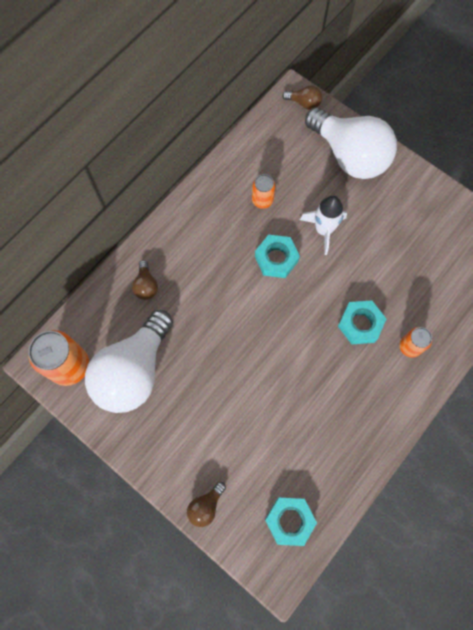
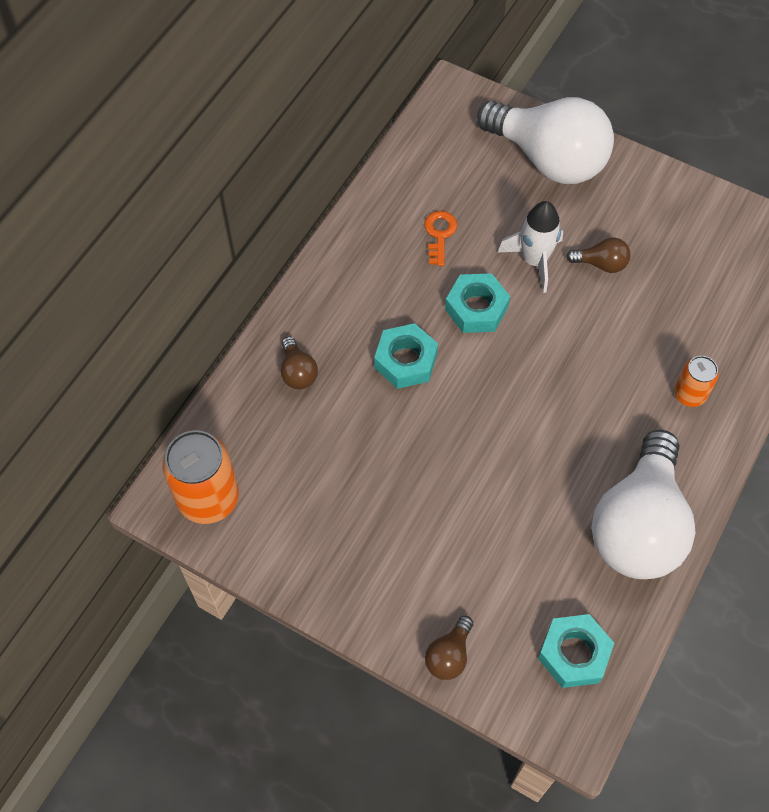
camera: 10 degrees left, 10 degrees down
white light bulb [85,310,173,413] -> white light bulb moved to [591,430,696,579]
orange can [252,174,275,209] -> orange key [424,211,457,266]
brown light bulb [282,85,322,110] -> brown light bulb moved to [566,238,631,273]
turquoise nut [338,300,386,344] -> turquoise nut moved to [374,323,438,389]

